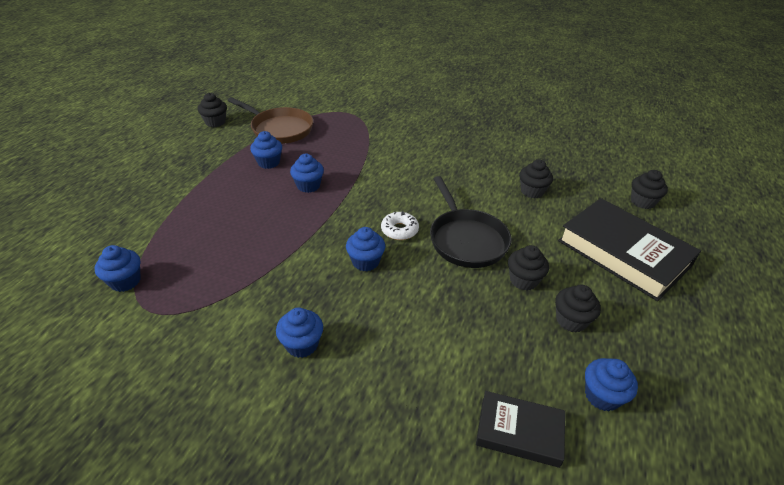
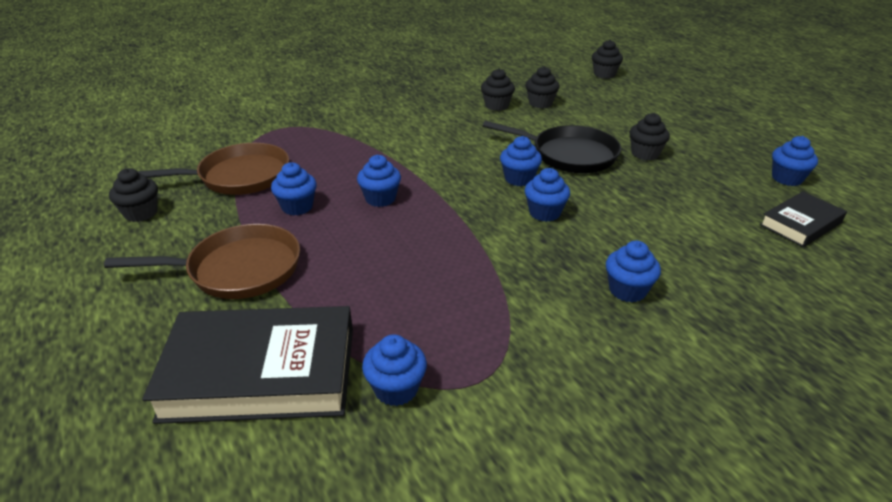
camera: 50 degrees left, 5 degrees down
white donut [381,211,419,240] -> blue cupcake [500,136,542,186]
black cupcake [555,285,601,332] -> black cupcake moved to [481,68,515,111]
black book [558,198,701,301] -> black book moved to [142,306,353,424]
none -> brown pan [104,224,300,299]

